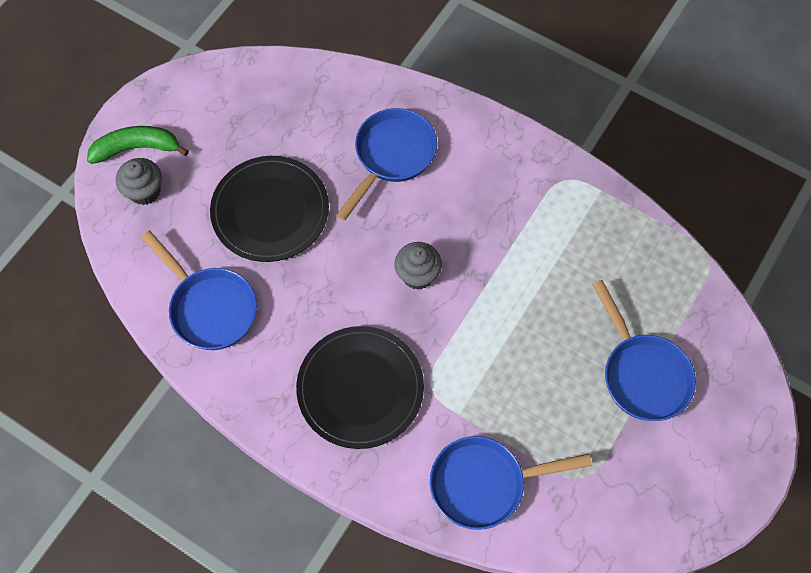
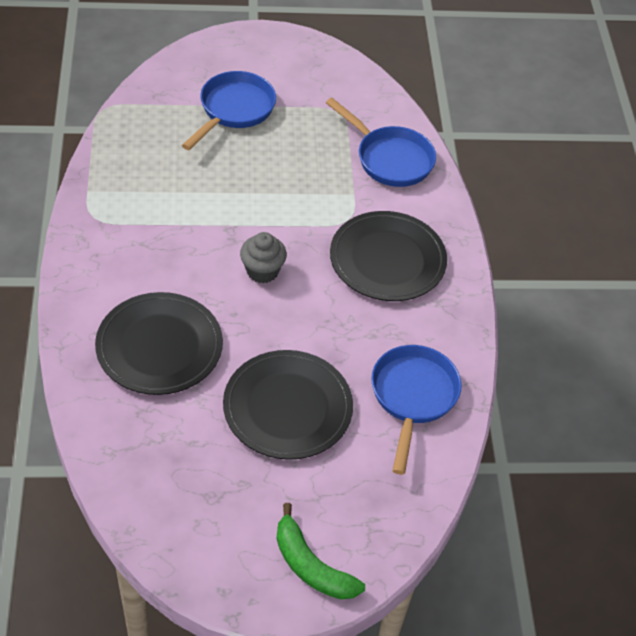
camera: 130 degrees left, 15 degrees down
grey cupcake [116,158,162,205] -> none
blue pan [336,108,437,221] -> black plate [95,292,223,395]

